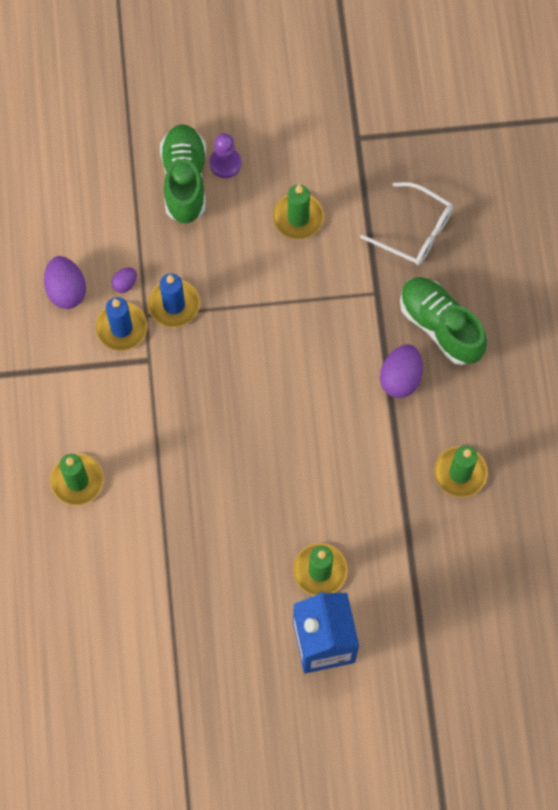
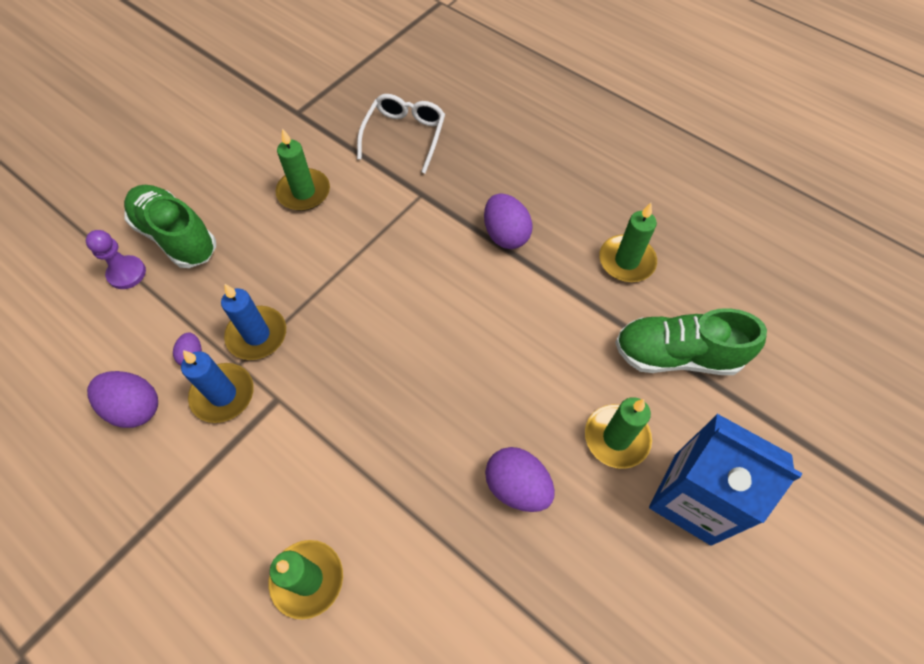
camera: 45 degrees left, 10 degrees down
purple pawn [210,133,241,178] -> purple pawn moved to [86,230,146,289]
white glasses [360,182,453,265] -> white glasses turned 60 degrees counterclockwise [357,94,445,173]
green shoe [400,277,487,365] -> green shoe moved to [615,308,767,375]
none -> purple egg [485,447,555,512]

